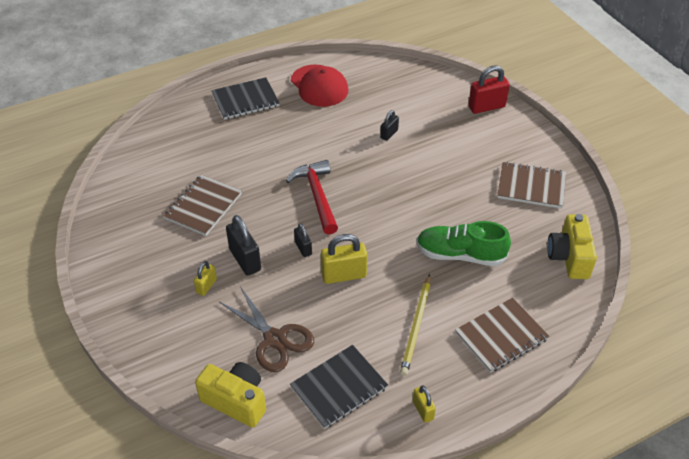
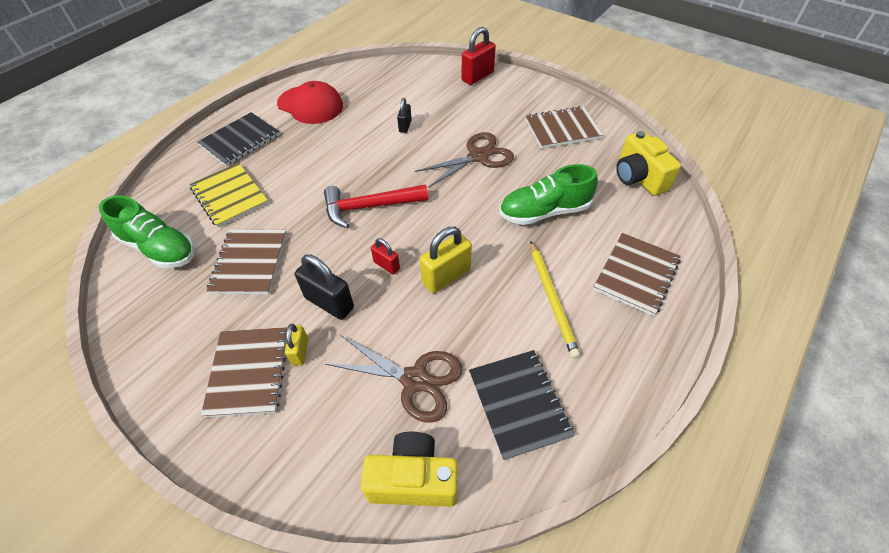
camera: 25 degrees left, 5 degrees up
red hammer [286,160,338,235] -> red hammer turned 60 degrees counterclockwise [324,184,428,228]
black notebook [290,345,388,429] -> black notebook turned 45 degrees counterclockwise [469,350,575,461]
black padlock [294,223,312,257] -> red padlock [371,238,400,274]
yellow padlock [413,385,436,423] -> none
none -> green shoe [99,195,195,268]
none -> yellow notebook [189,163,268,228]
none -> brown notebook [201,327,287,418]
none -> brown scissors [415,132,514,188]

